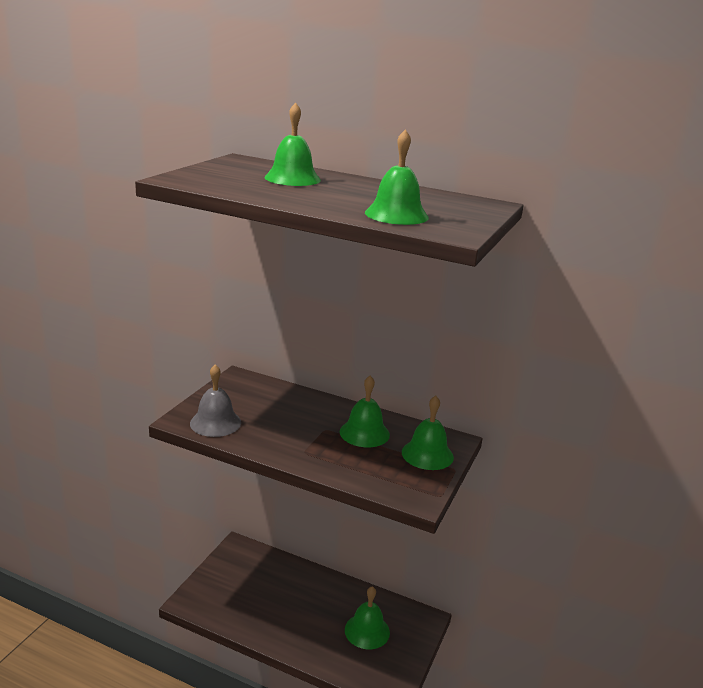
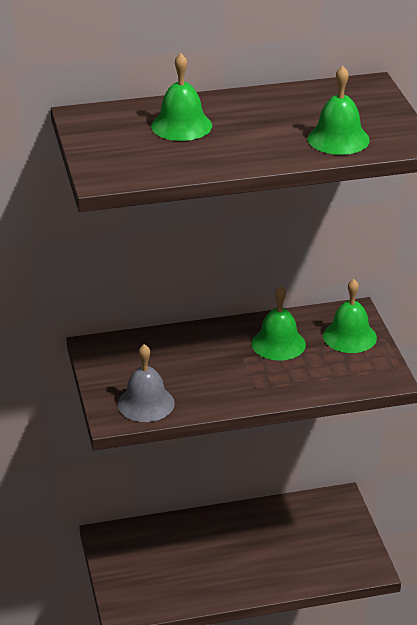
camera: 35 degrees left, 10 degrees up
green bell [345,586,390,649] -> none

